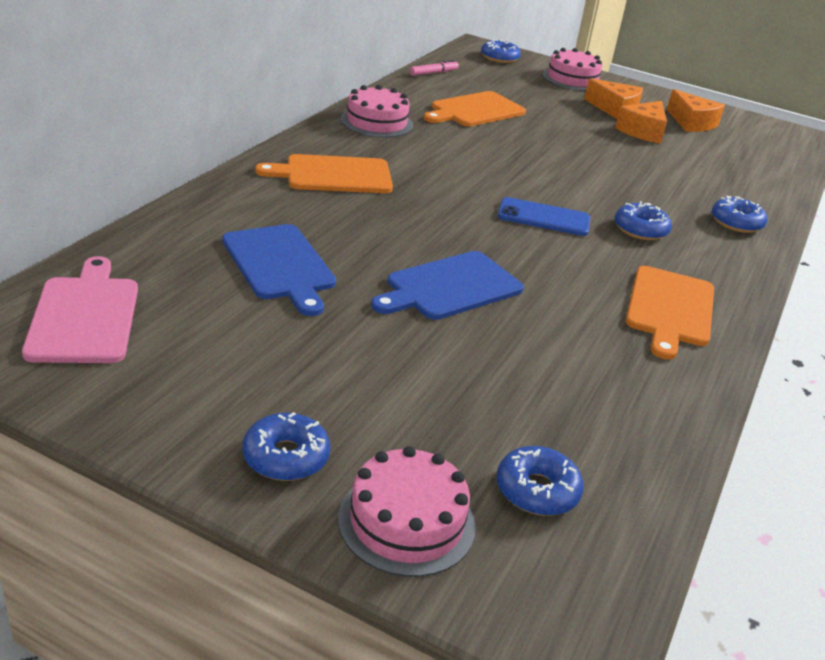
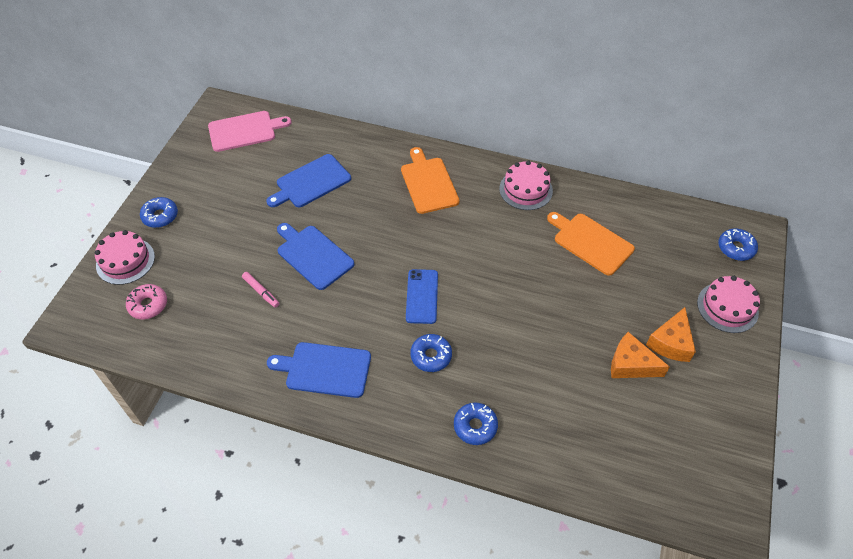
camera: 85 degrees right, 20 degrees up
pink marker [410,60,459,76] -> pink marker moved to [242,272,279,308]
blue donut [496,446,584,516] -> pink donut [126,284,167,319]
orange cutting board [626,266,714,360] -> blue cutting board [267,342,371,398]
orange cheese [667,89,725,132] -> none

